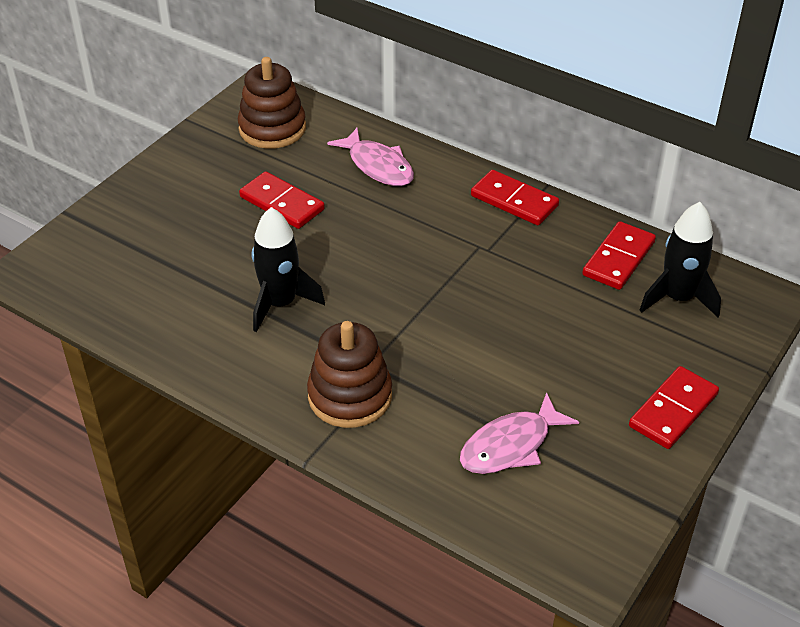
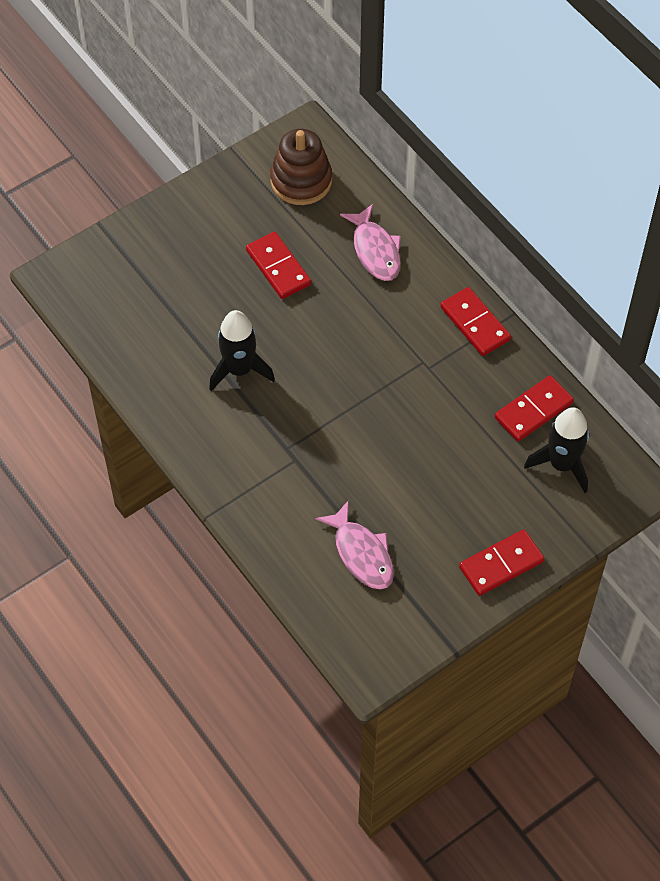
camera: 20 degrees right, 15 degrees up
brown stacking toy [307,321,392,428] -> none
pink fish [460,392,579,474] -> pink fish turned 105 degrees counterclockwise [315,500,394,589]

